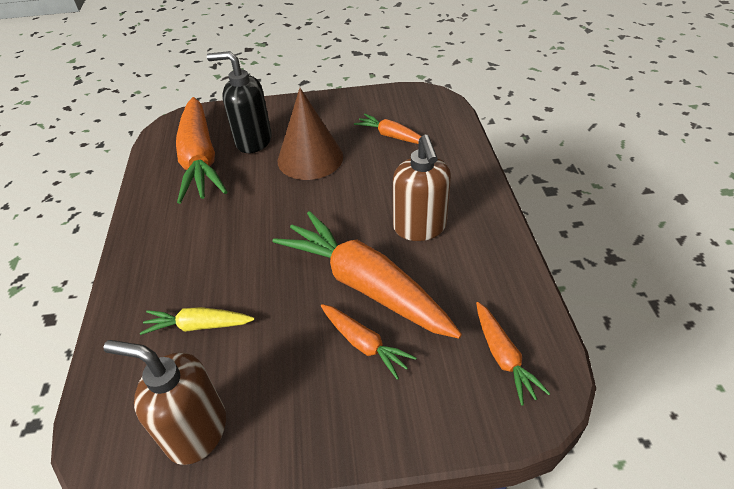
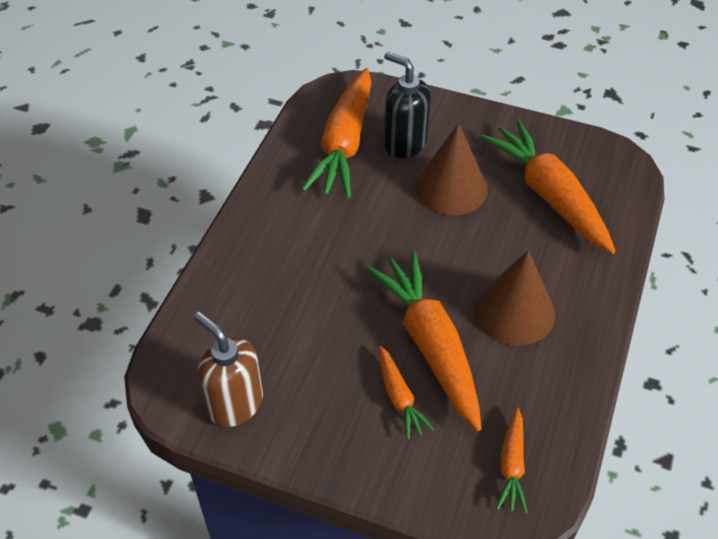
camera: 25 degrees right, 5 degrees up
yellow carrot [140,307,255,335] -> none
orange carrot [354,114,421,144] -> orange carrot [481,119,616,254], size x2.05
brown soap dispenser [393,135,451,241] -> brown cone [474,250,555,345]

